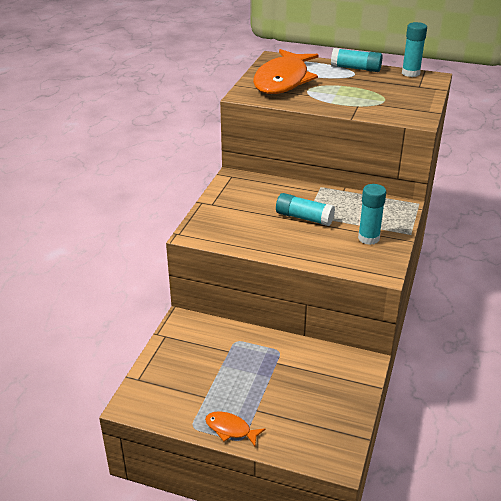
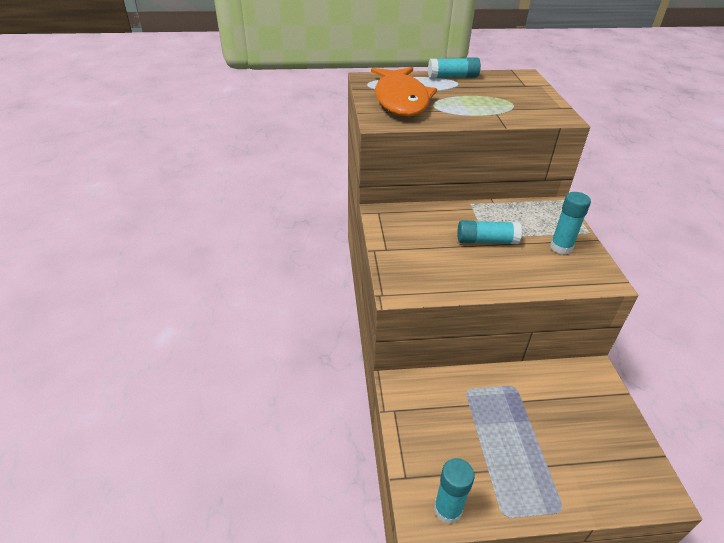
camera: 25 degrees left, 5 degrees up
orange fish [205,411,265,446] -> none
turquoise glue stick [402,22,427,77] -> turquoise glue stick moved to [434,458,475,524]

